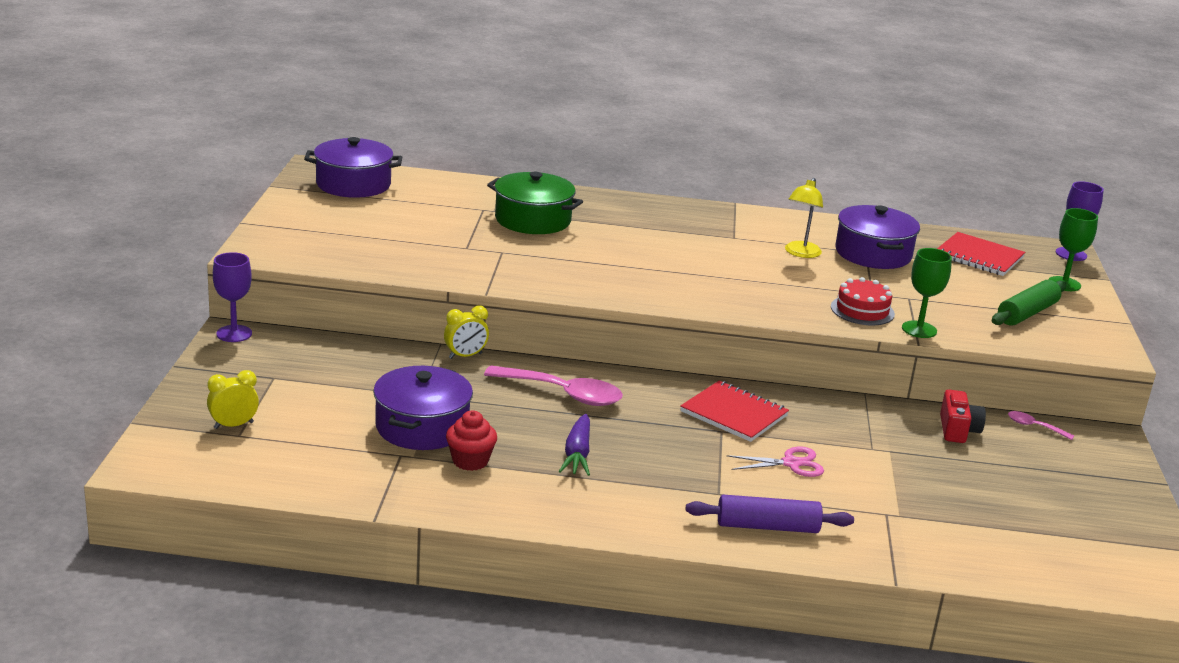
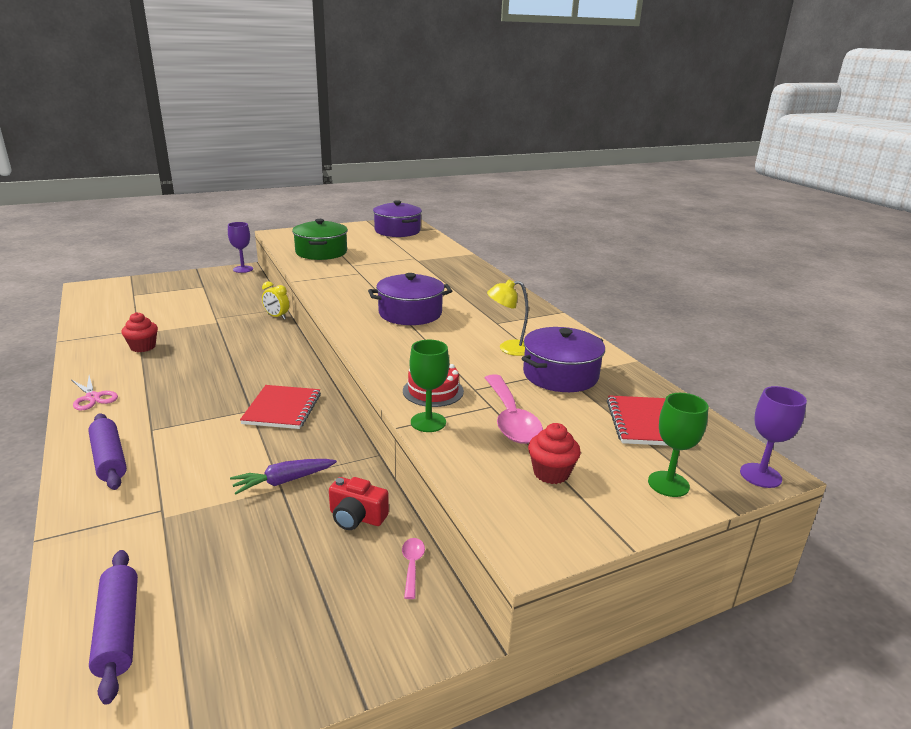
camera: 60 degrees right, 0 degrees up
yellow clock [207,370,259,429] -> none
purple pot [373,366,473,450] -> purple pot moved to [368,273,452,325]
pink spoon [484,366,623,406] -> pink spoon moved to [485,374,543,444]
green pot [487,172,583,234] -> green pot moved to [292,219,348,260]
purple carrot [559,414,590,476] -> purple carrot moved to [230,459,337,494]
pink scissors [727,447,824,477] -> pink scissors moved to [72,375,118,410]
red camera [940,389,986,443] -> red camera turned 45 degrees clockwise [329,477,389,530]
green rolling pin [992,280,1066,325] -> red cupcake [528,423,581,484]
none -> purple rolling pin [89,550,138,705]

